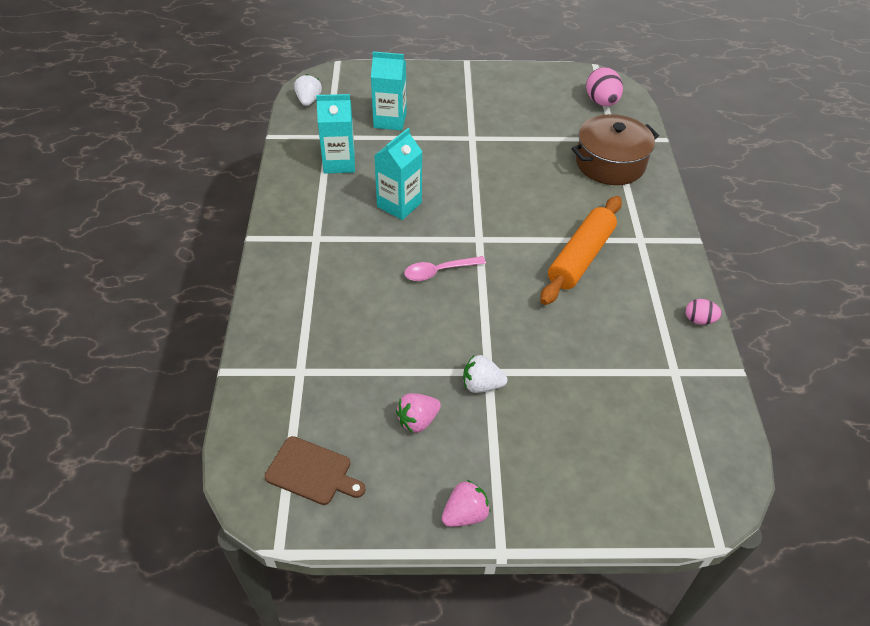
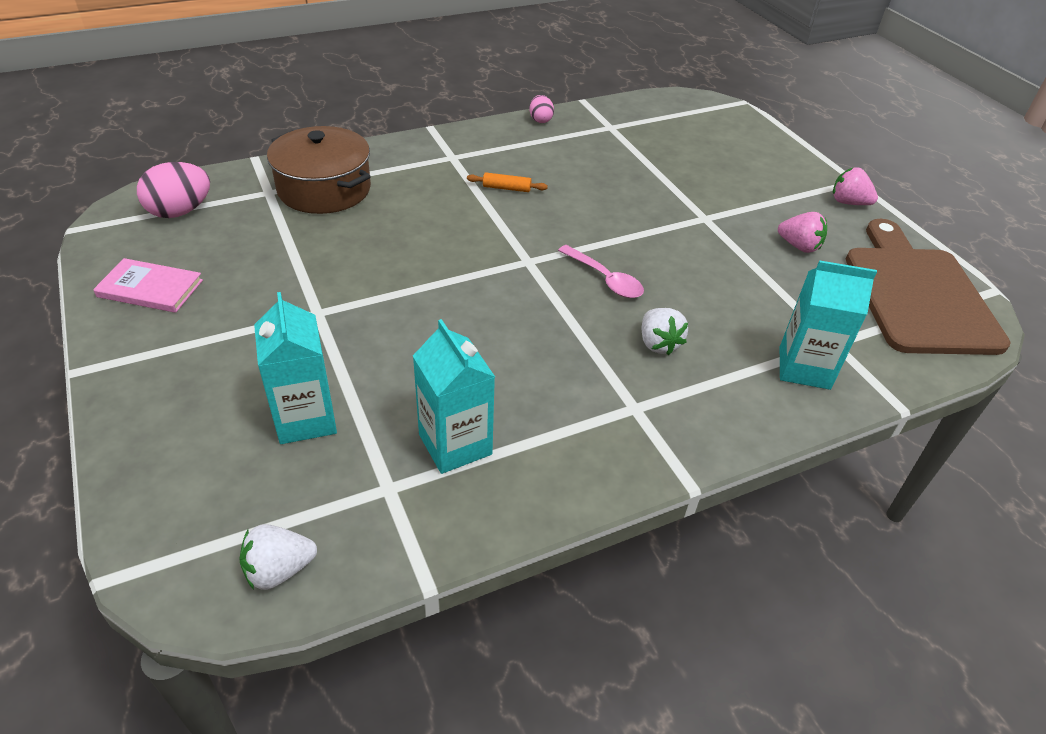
camera: 115 degrees left, 5 degrees down
brown cutting board [265,436,366,505] -> brown cutting board [846,219,1011,355], size x2.01
turquoise carton [374,128,423,220] -> turquoise carton moved to [780,260,877,390]
white strawberry [463,355,507,393] -> white strawberry moved to [642,308,688,355]
orange rolling pin [540,196,622,305] -> orange rolling pin [467,172,548,192], size x0.41
none -> pink book [93,258,203,313]

